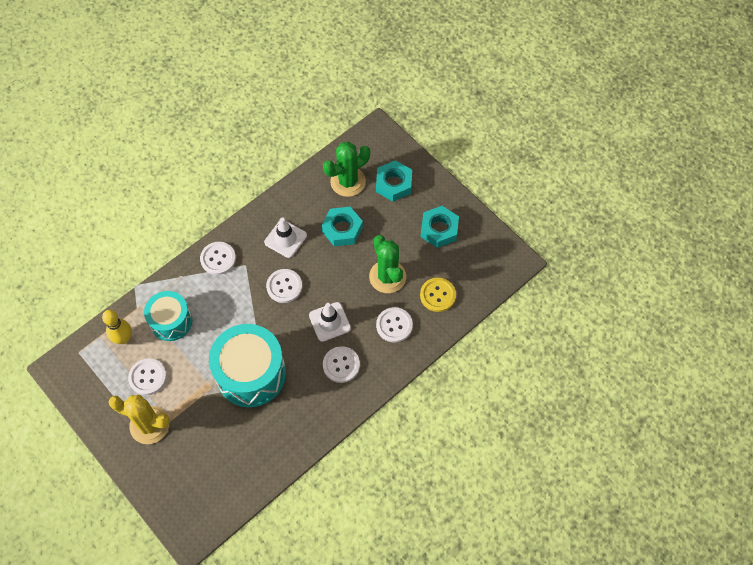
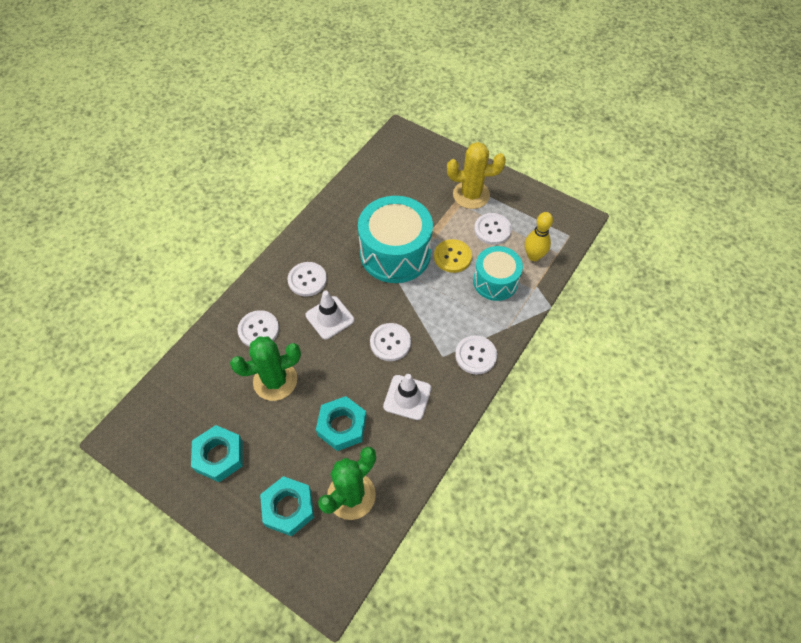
camera: 165 degrees right, 5 degrees down
green cactus [369,235,406,293] -> green cactus turned 75 degrees counterclockwise [230,337,301,401]
yellow button [420,278,456,312] -> yellow button moved to [434,239,472,273]

